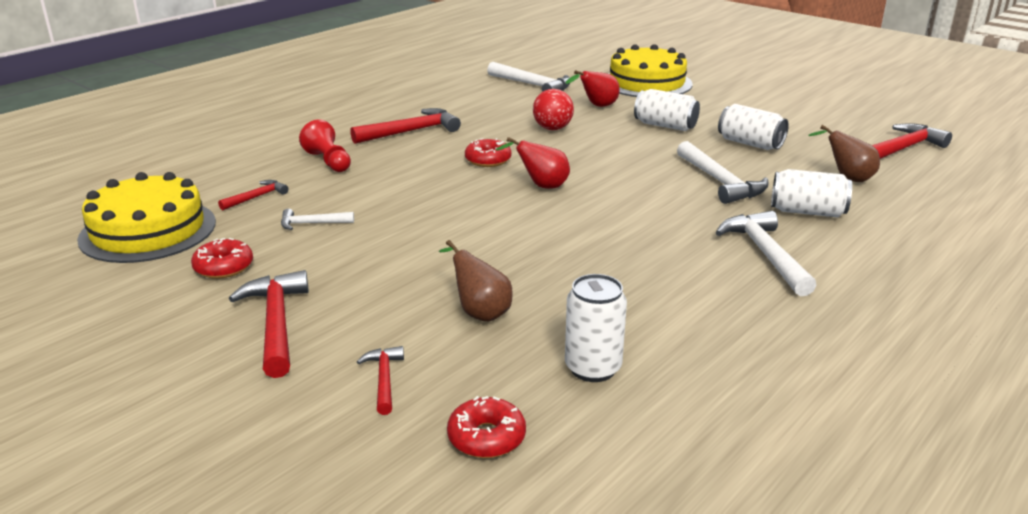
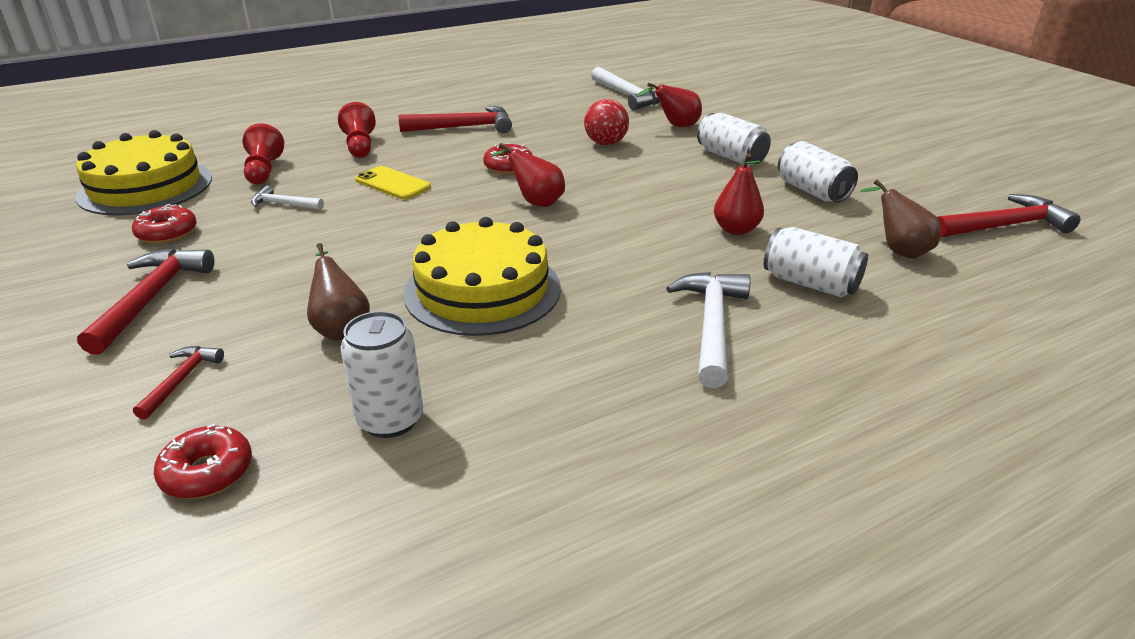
camera: 20 degrees right, 5 degrees up
red hammer [218,180,288,210] -> red pawn [242,123,284,185]
yellow cake [608,44,693,97] -> yellow cake moved to [403,217,561,336]
white hammer [677,141,768,204] -> red pear [714,153,764,235]
none -> yellow phone [355,166,431,200]

